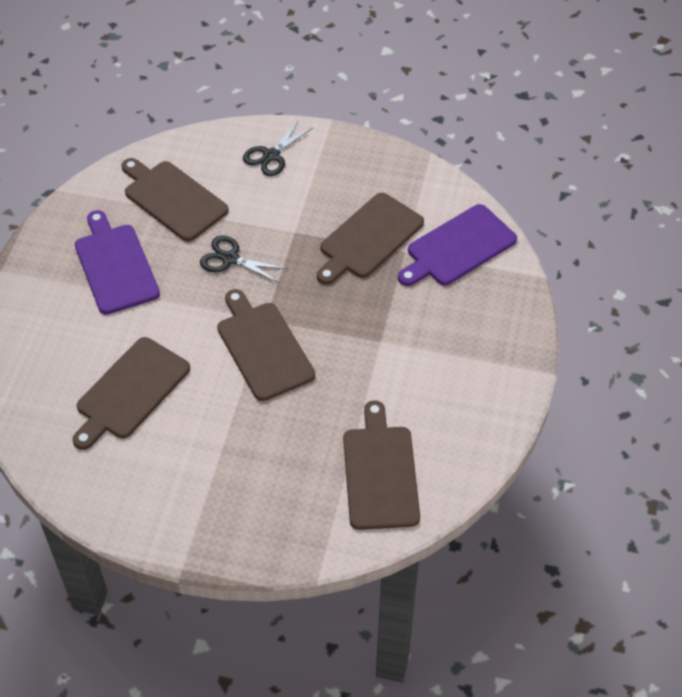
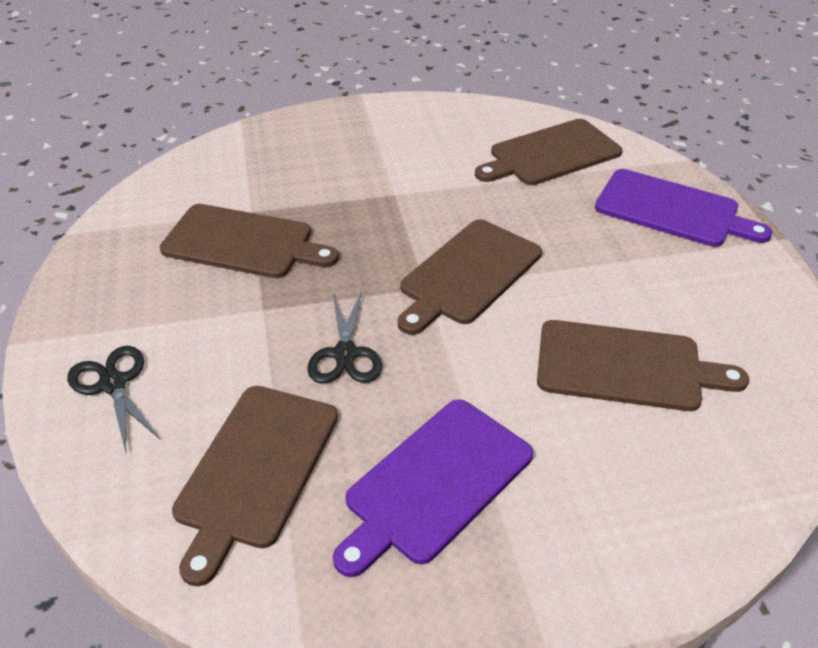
camera: 115 degrees left, 10 degrees down
black scissors [243,120,314,176] -> black scissors turned 135 degrees counterclockwise [67,346,161,452]
purple cutting board [398,204,517,286] -> purple cutting board moved to [595,169,772,247]

